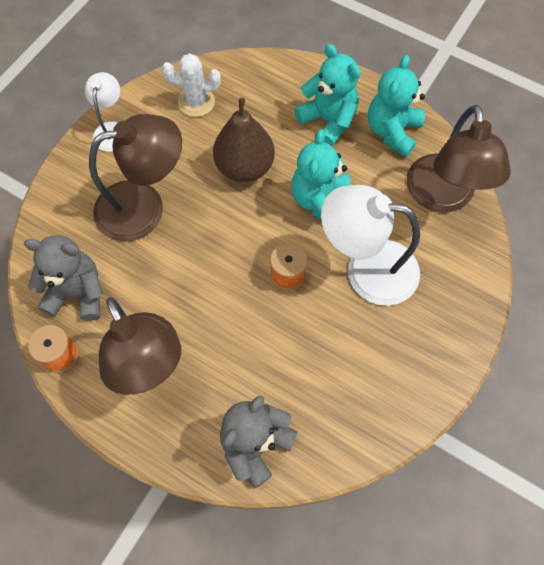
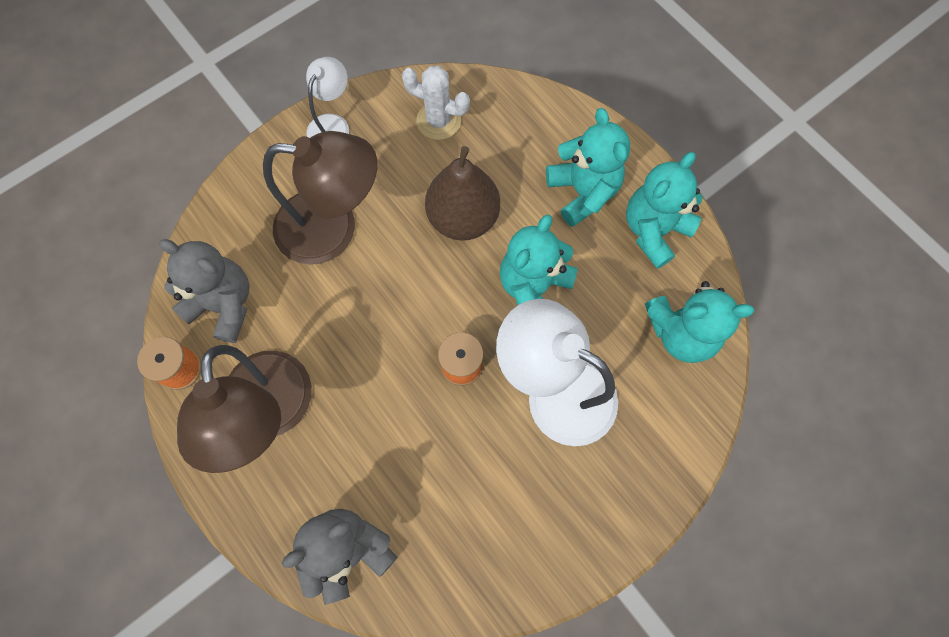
camera: 20 degrees right, 5 degrees up
brown lamp [407,105,511,213] -> turquoise teddy bear [645,281,755,363]

